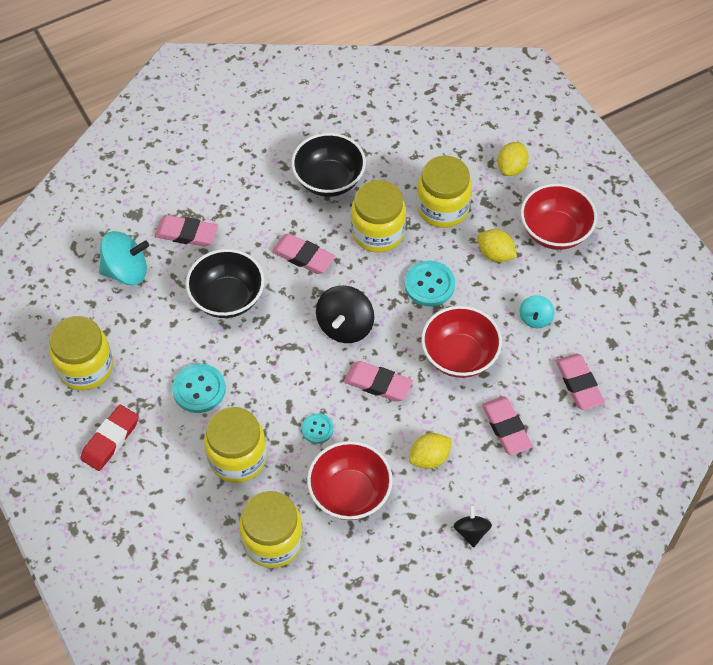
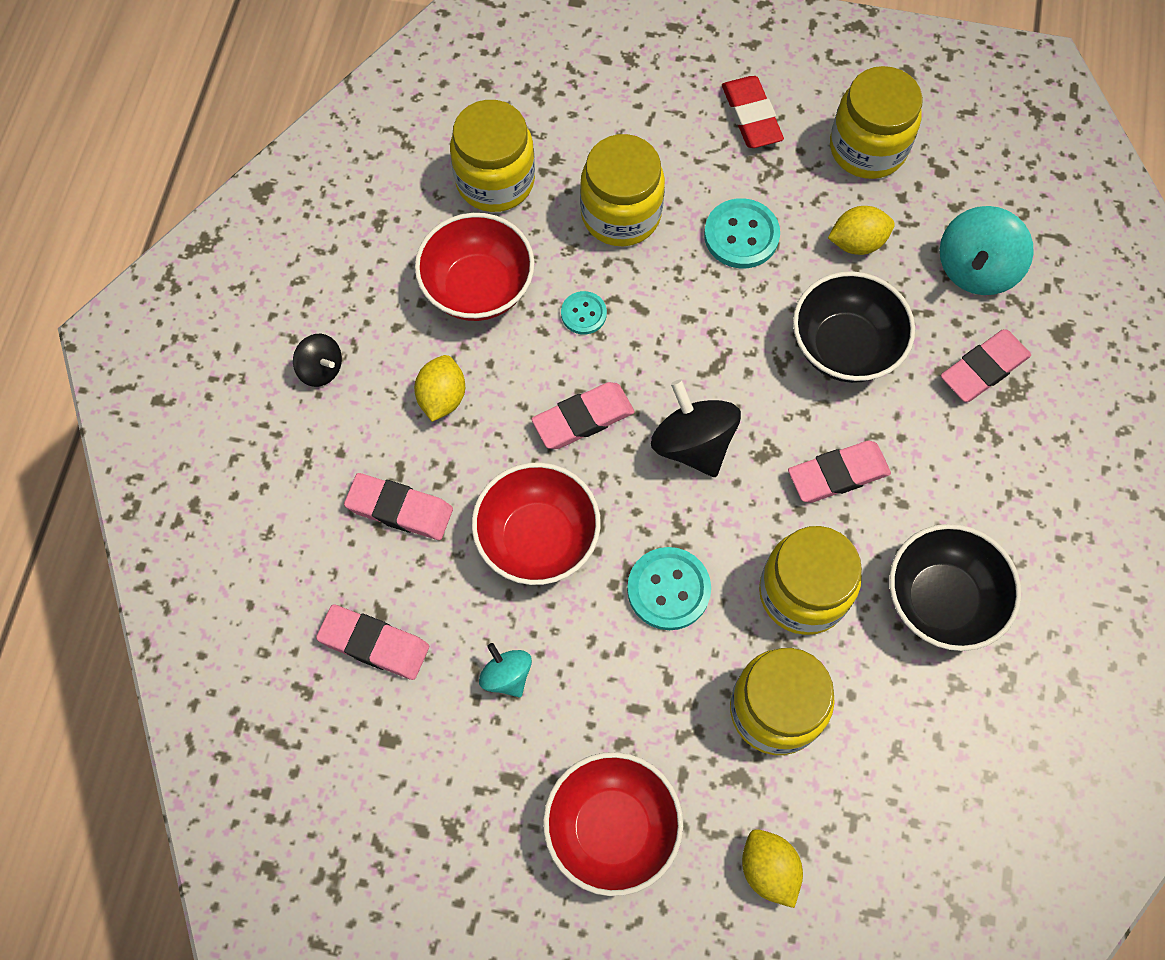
camera: 130 degrees right, 10 degrees up
yellow lemon [477,229,517,262] -> yellow lemon moved to [828,206,895,255]

